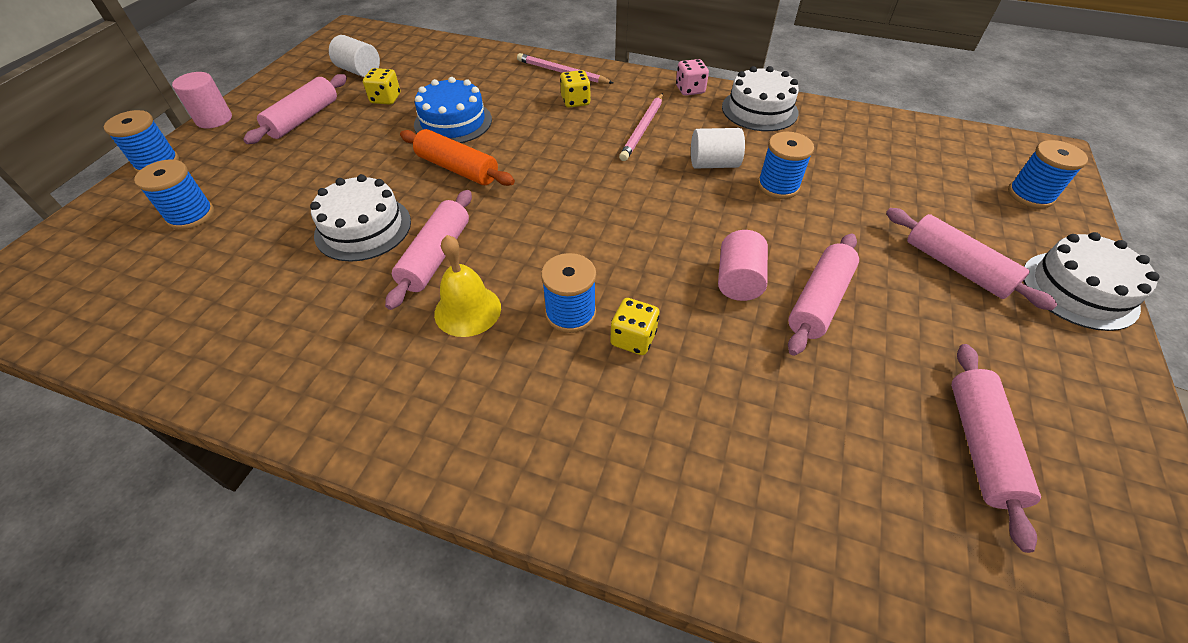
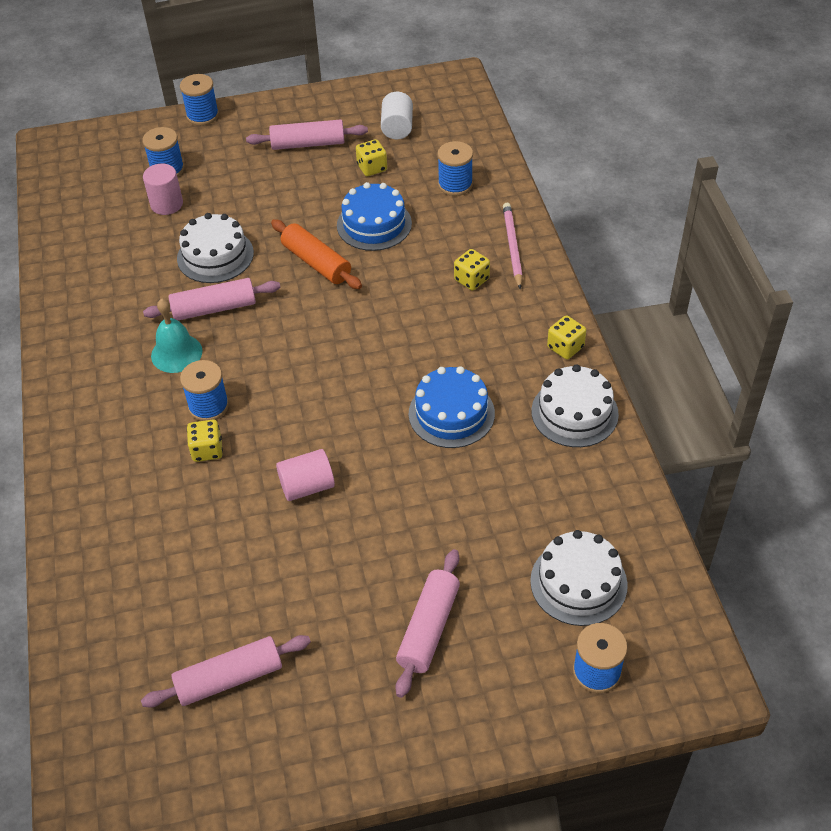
camera: 60 degrees right, 0 degrees up
pink cylinder [172,72,232,129] -> pink cylinder moved to [143,164,183,215]
orange rolling pin [400,129,515,186] -> orange rolling pin turned 45 degrees counterclockwise [271,219,362,289]
yellow bell [434,235,501,337] -> turquoise bell [151,298,203,373]
pink pencil [619,93,663,161] -> none
pink dice [676,59,709,96] -> yellow dice [547,316,586,359]
white cylinder [691,128,745,169] -> blue cake [409,366,495,448]
blue spool [758,132,814,199] -> blue spool moved to [437,141,473,196]
pink rolling pin [788,233,859,356] -> none
white cake [1023,232,1160,331] -> white cake moved to [530,530,628,626]

